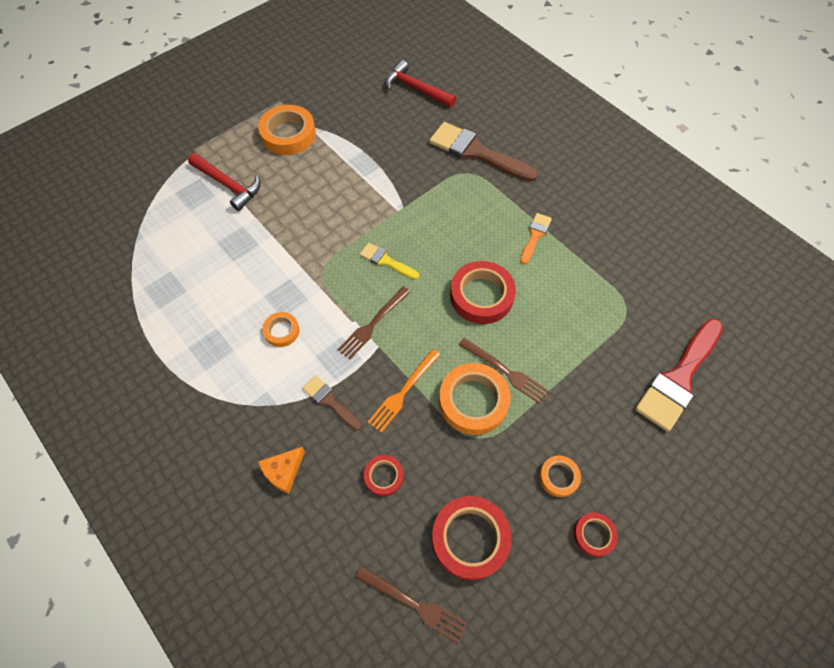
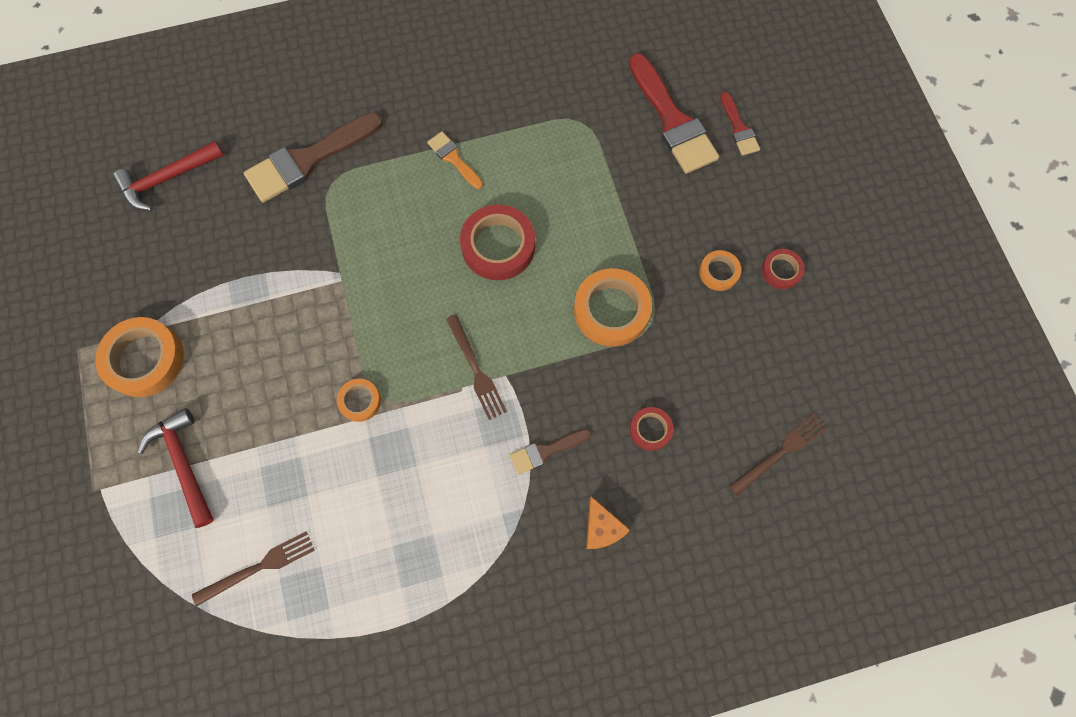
camera: 65 degrees left, 10 degrees up
red hammer [188,153,261,211] -> red hammer turned 90 degrees counterclockwise [138,408,214,528]
orange tape [263,312,299,347] -> orange tape moved to [337,379,381,422]
yellow brush [360,243,419,279] -> none
orange fork [368,349,440,433] -> none
red tape [432,496,512,580] -> none
brown fork [459,338,549,404] -> brown fork moved to [192,531,315,606]
none -> red brush [720,92,760,156]

